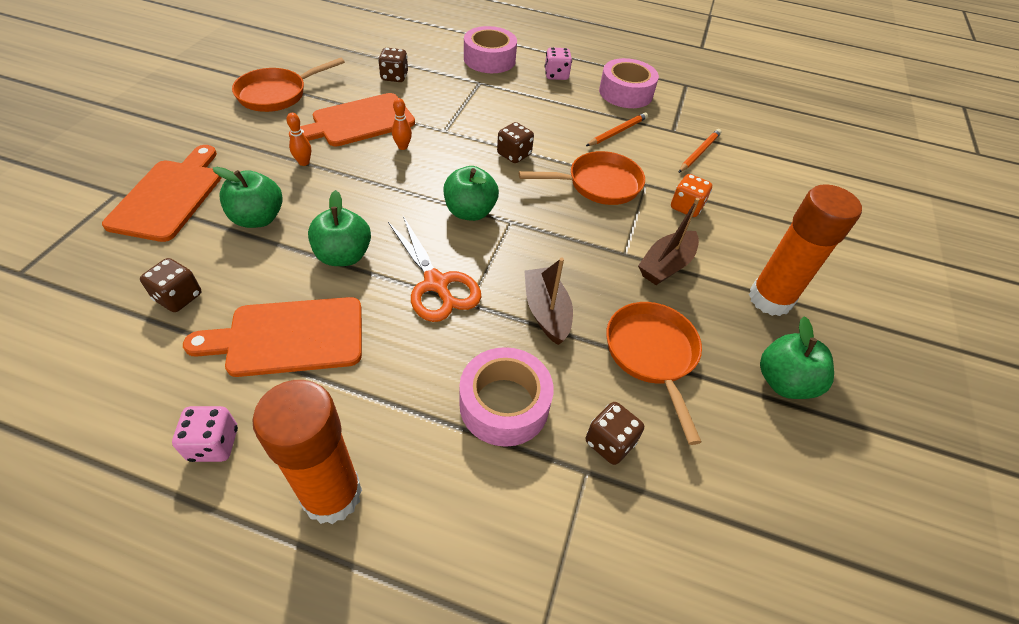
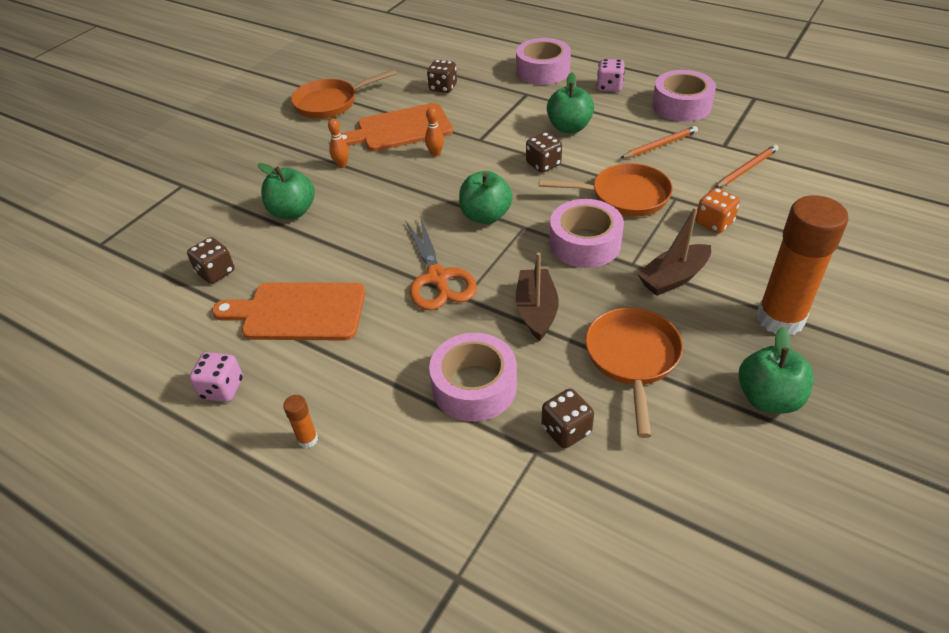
camera: 20 degrees right, 5 degrees down
orange cutting board [102,145,221,242] -> none
orange glue stick [252,380,362,524] -> orange glue stick [283,395,318,448], size x0.40
green apple [308,190,371,266] -> green apple moved to [547,72,594,133]
none -> pink tape [549,199,624,268]

